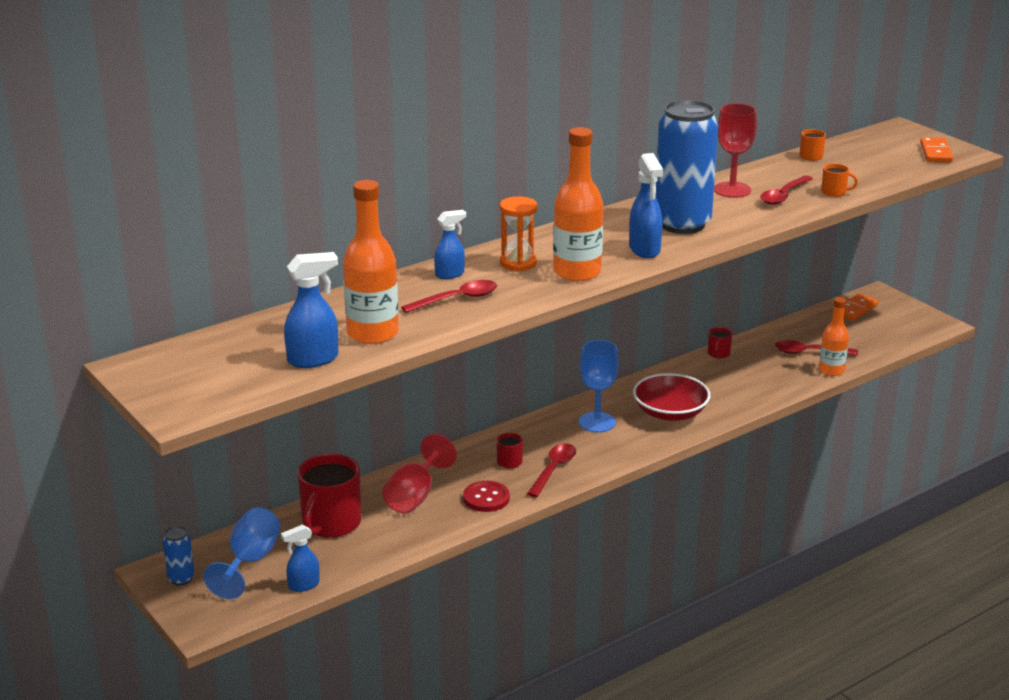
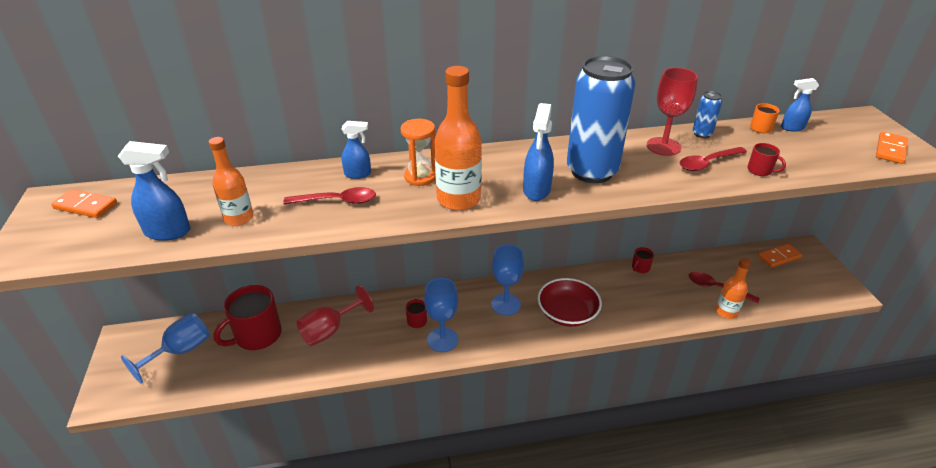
camera: 25 degrees right, 10 degrees up
blue can [163,526,194,585] -> blue can moved to [693,91,722,138]
blue spray bottle [281,524,320,592] -> blue spray bottle moved to [781,78,819,132]
orange bottle [343,180,399,344] -> orange bottle [209,137,253,226], size x0.63
red button [463,481,510,512] -> none
red spoon [527,443,576,497] -> blue goblet [424,278,458,352]
orange mug [821,163,858,197] -> red mug [747,143,786,176]
none -> orange domino [51,189,117,218]

